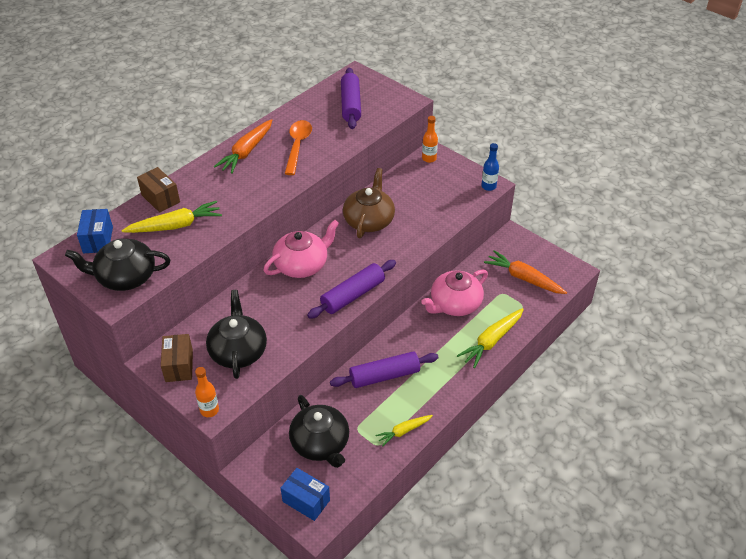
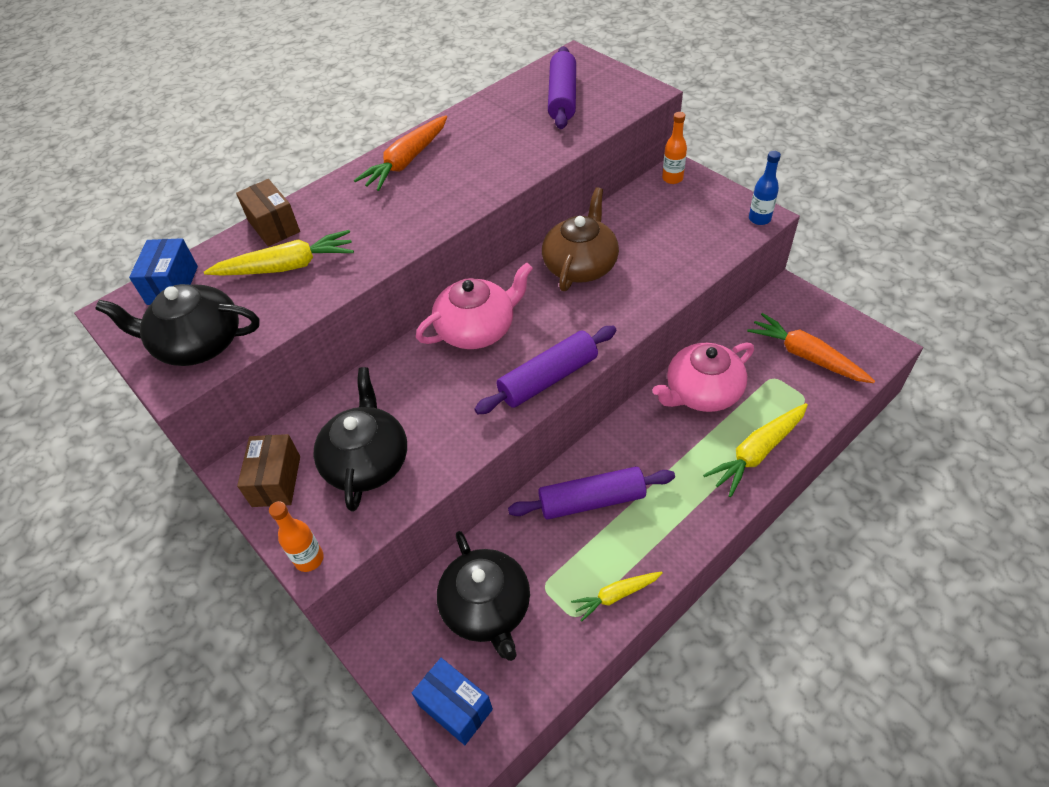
camera: 10 degrees right, 5 degrees up
orange spoon [284,120,312,175] -> none

